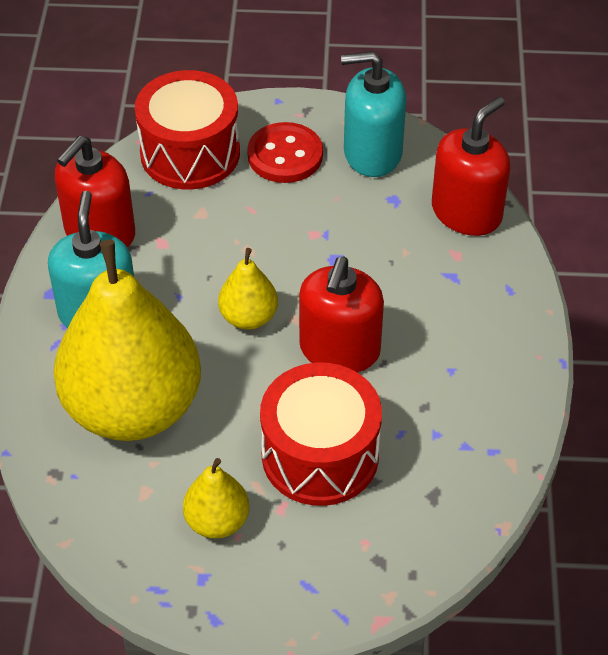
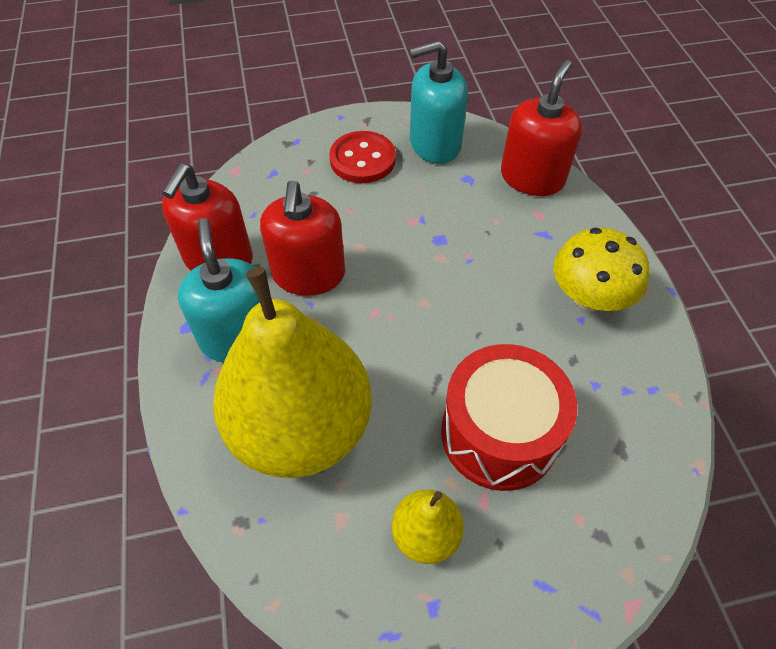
camera: 15 degrees left, 5 degrees up
red drum [135,70,240,189] -> none
yellow pear [218,248,278,330] -> none
red soap dispenser [299,257,384,373] -> red soap dispenser moved to [260,181,345,296]
none -> yellow mushroom [554,228,650,311]

